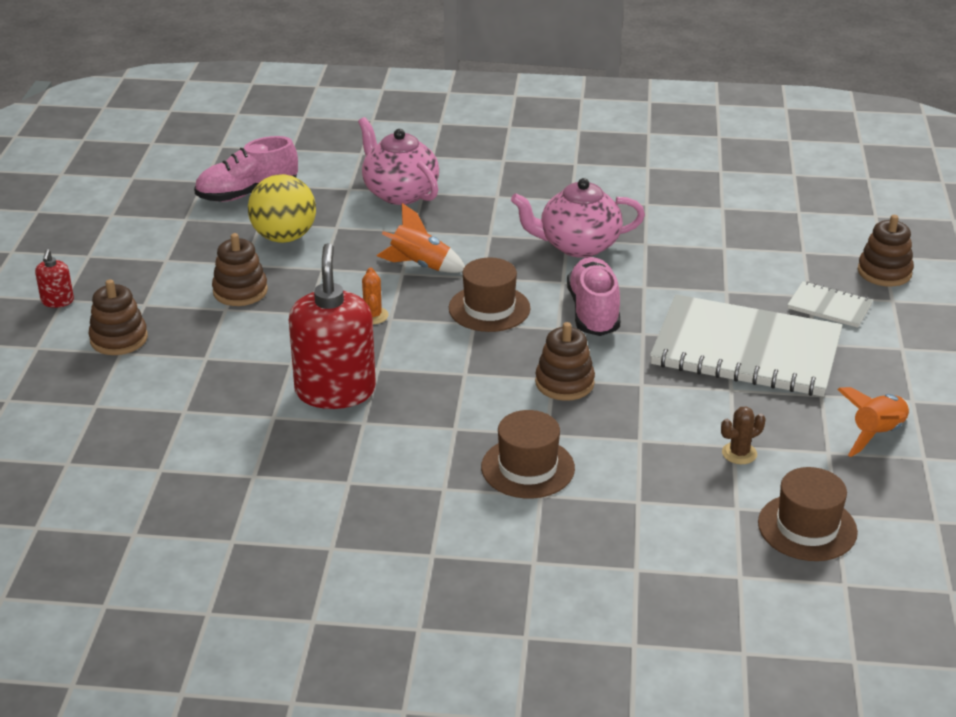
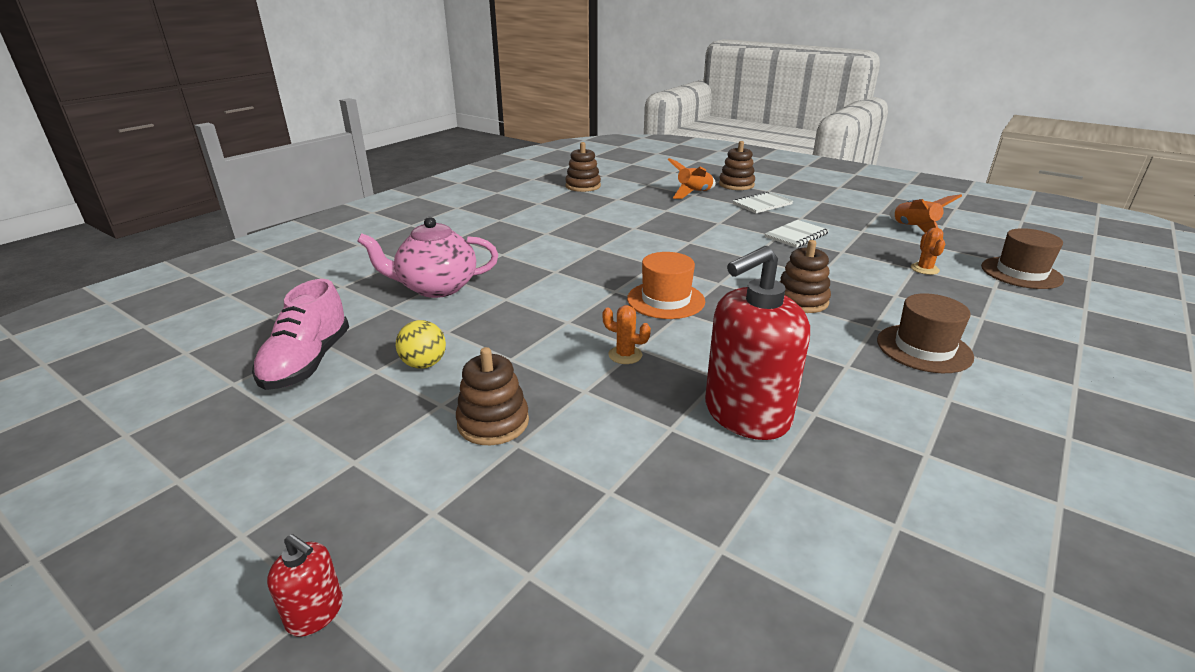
camera: 60 degrees left, 5 degrees down
brown stacking toy [88,279,148,355] -> brown stacking toy moved to [565,142,601,192]
yellow ball [248,174,316,243] -> yellow ball [396,320,446,369], size x0.59
red soap dispenser [289,243,376,409] -> red soap dispenser turned 60 degrees counterclockwise [705,246,810,440]
orange rocket [377,203,465,273] -> orange rocket moved to [668,158,716,199]
brown hat [449,257,531,332] -> orange hat [627,252,705,319]
pink teapot [511,178,645,258] -> none
pink shoe [567,257,620,336] -> none
white notebook [650,294,842,397] -> white notebook [765,220,829,248], size x0.44
brown cactus [721,407,765,464] -> orange cactus [911,227,945,275]

